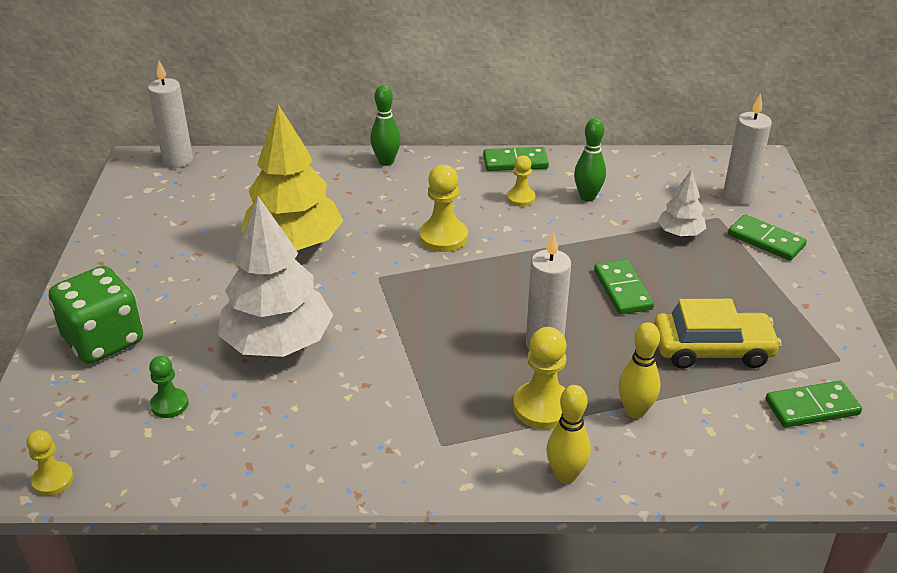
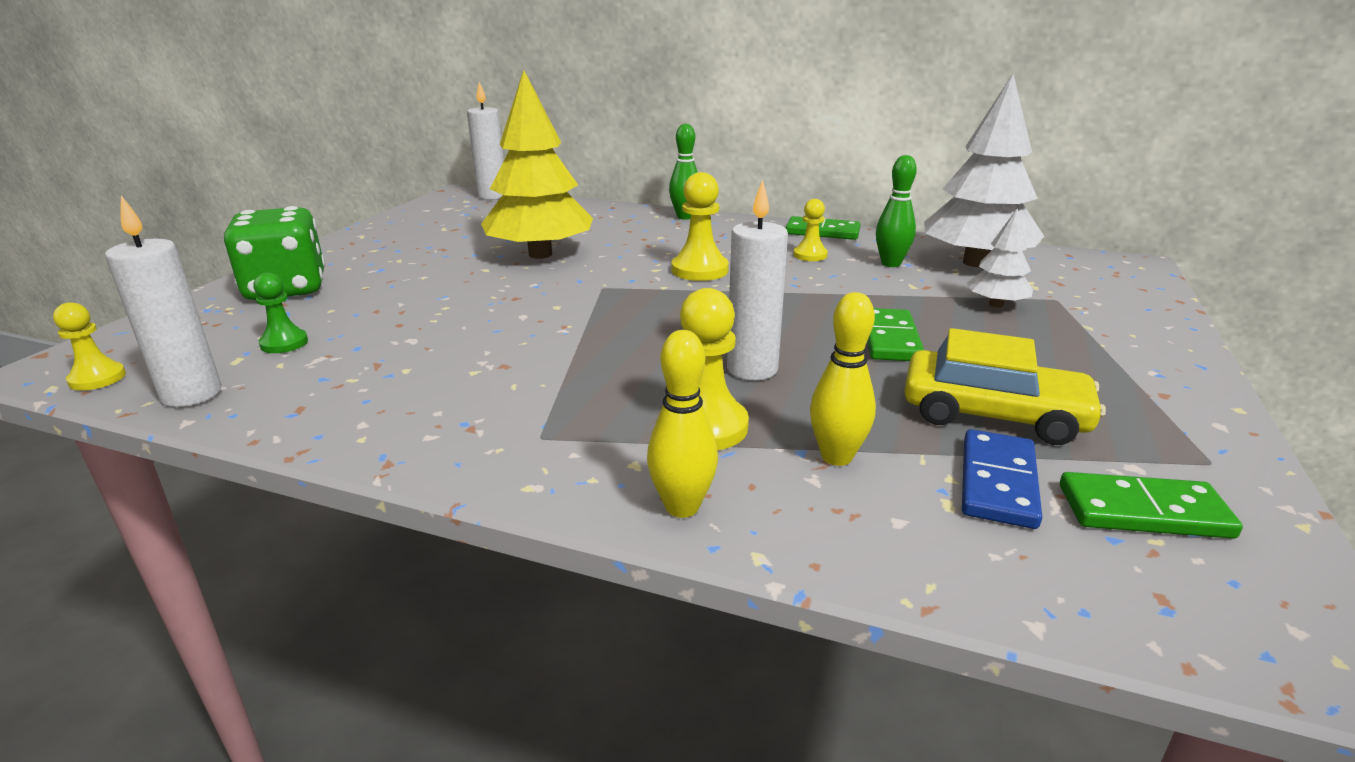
camera: 20 degrees right, 10 degrees down
white tree [218,196,333,357] -> white tree moved to [924,73,1044,267]
white candle [723,93,772,205] -> white candle moved to [105,195,222,407]
green domino [728,214,807,261] -> none
none -> blue domino [962,429,1042,529]

